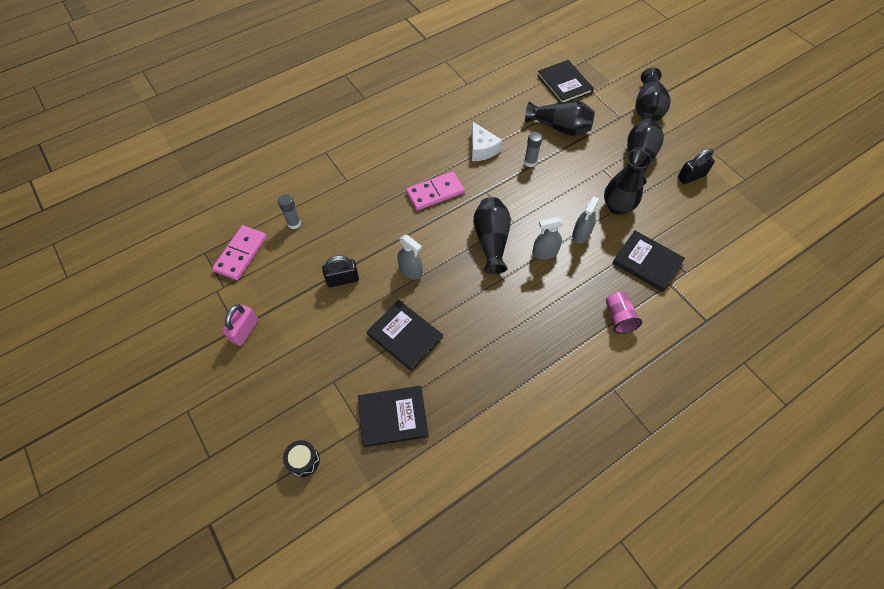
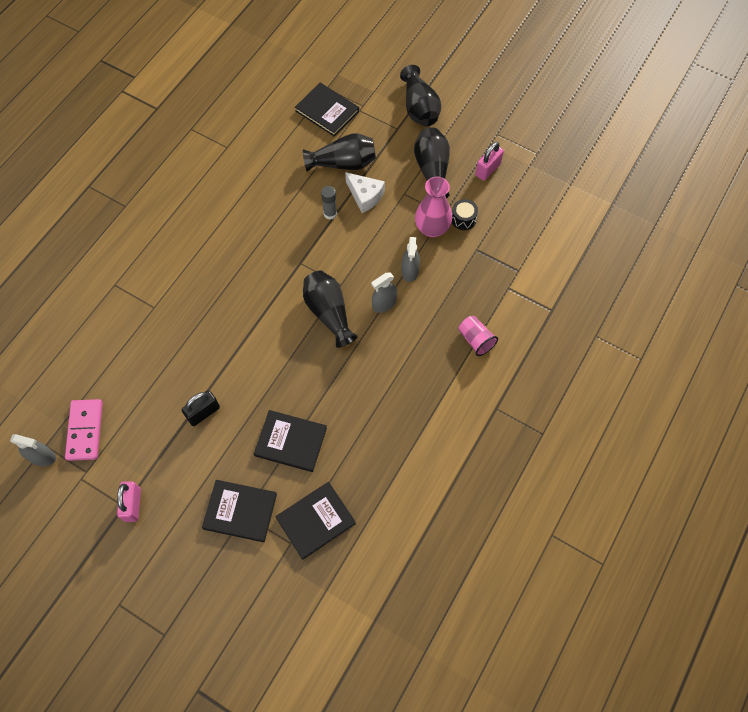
camera: 25 degrees left, 5 degrees up
grey glue stick [278,194,301,229] -> none
black drum [283,440,320,477] -> black drum moved to [452,199,478,230]
grey spray bottle [398,235,422,280] -> grey spray bottle moved to [10,434,56,466]
pink domino [406,171,465,210] -> none
white cheese [472,121,503,161] -> white cheese moved to [345,172,385,213]
black vase [604,149,652,215] -> pink vase [415,177,452,237]
black book [612,230,685,292] -> black book moved to [202,480,277,542]
black padlock [678,149,715,184] -> pink padlock [475,142,504,181]

